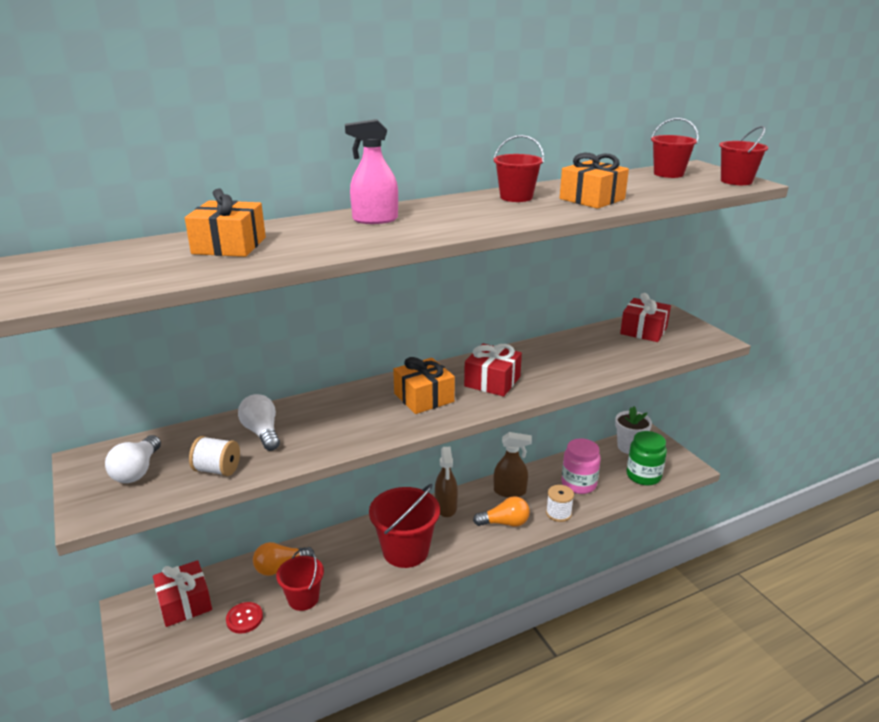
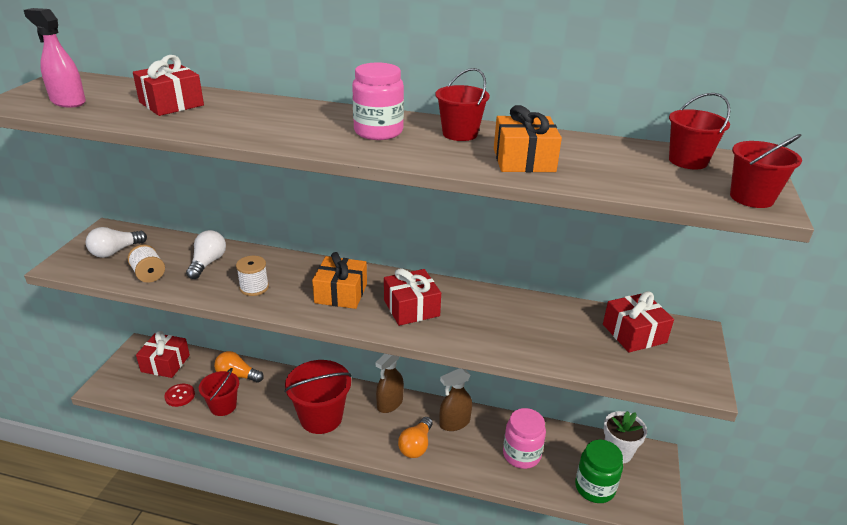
camera: 40 degrees right, 5 degrees up
orange gift [185,188,266,257] -> red gift [133,55,204,116]
pink spray bottle [345,119,398,224] -> pink spray bottle moved to [24,8,86,108]
orange light bulb [473,496,530,527] -> orange light bulb turned 75 degrees clockwise [398,417,433,458]
brown spray bottle [494,432,532,498] -> brown spray bottle turned 105 degrees clockwise [440,368,472,431]
white spool [546,485,574,522] -> white spool moved to [236,256,269,296]
none -> pink jar [352,62,404,140]

